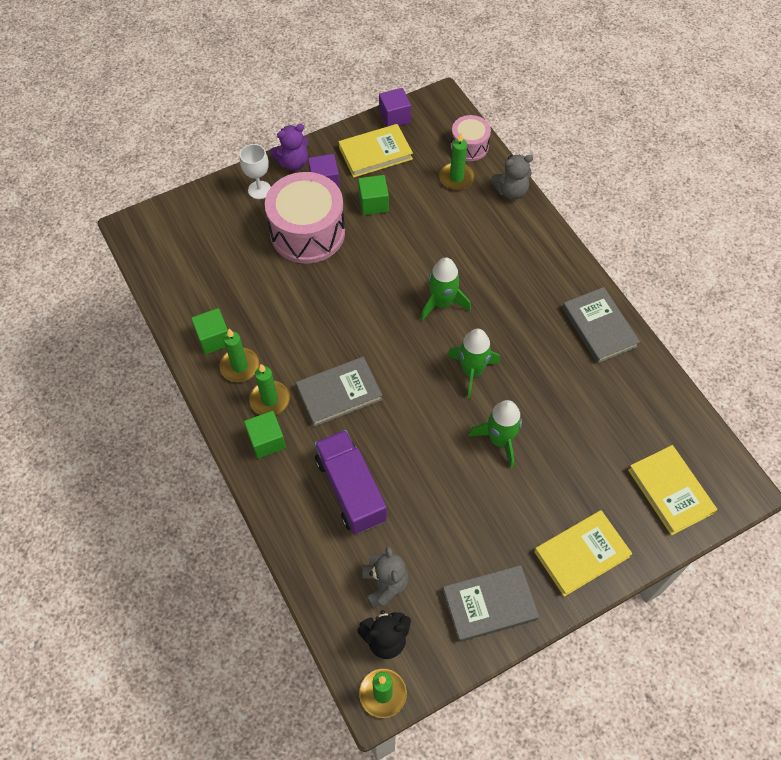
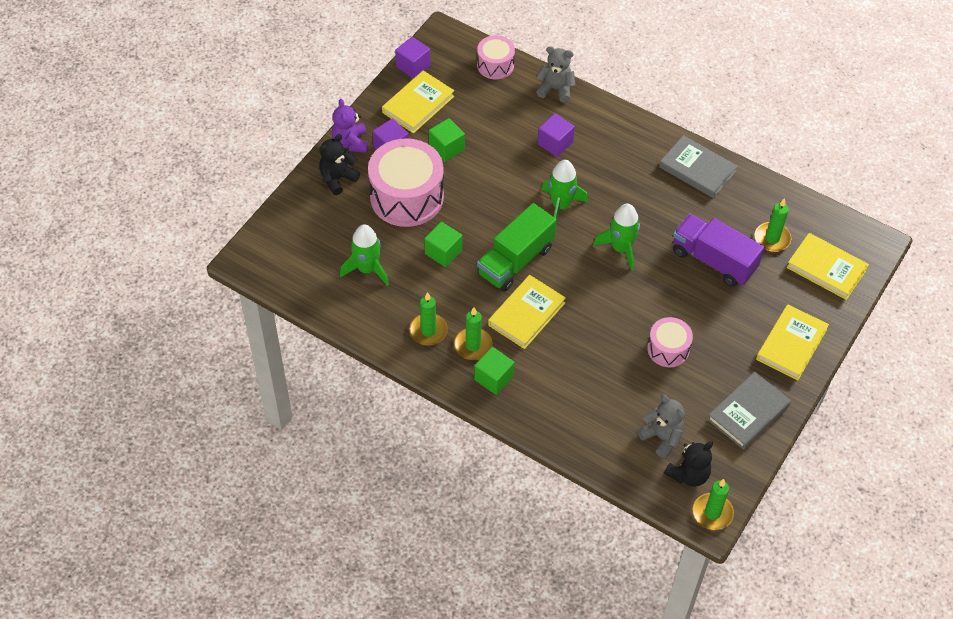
camera: 30 degrees left, 5 degrees down
green cube [191,308,228,354] -> green cube moved to [424,222,462,267]
white goblet [240,144,271,199] -> black teddy bear [319,134,360,195]
purple teddy bear [270,124,309,171] -> purple teddy bear turned 135 degrees clockwise [332,99,368,153]
grey book [296,357,383,427] -> yellow book [488,275,566,349]
purple truck [314,430,387,534] -> purple truck moved to [673,214,764,287]
green candle [439,133,475,190] -> green candle moved to [755,198,791,252]
green rocket [468,400,522,468] -> green rocket moved to [340,224,389,286]
grey teddy bear [490,154,533,200] -> grey teddy bear turned 120 degrees counterclockwise [536,46,575,102]
none -> green truck [477,203,557,292]
none -> purple cube [538,113,575,157]
none -> pink drum [647,317,693,367]

